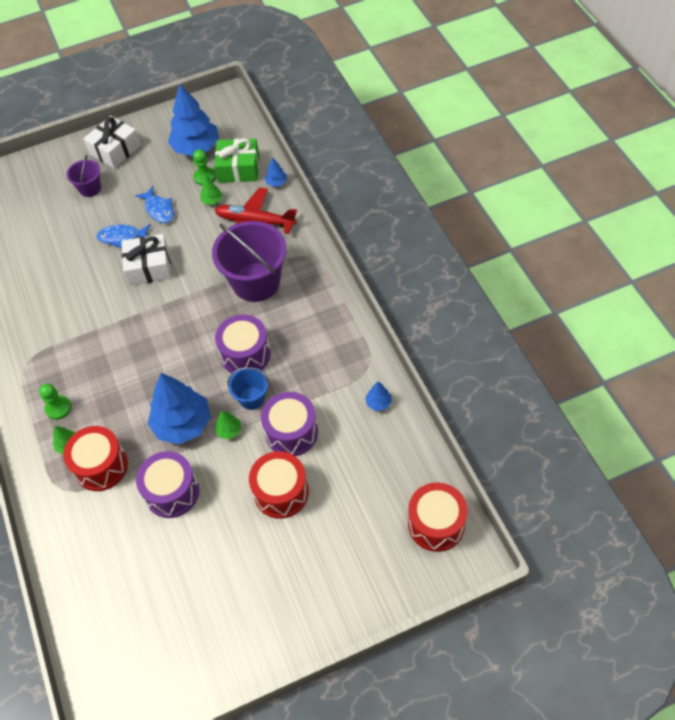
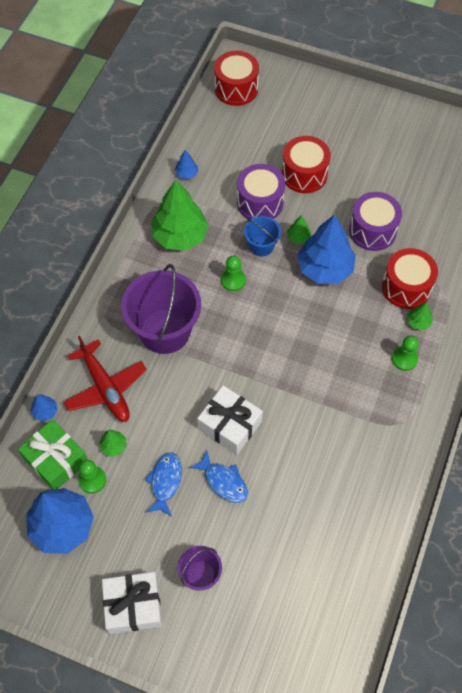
camera: 140 degrees left, 5 degrees up
purple drum [215,315,271,373] -> green pawn [221,256,246,291]
none -> green tree [152,180,209,251]

